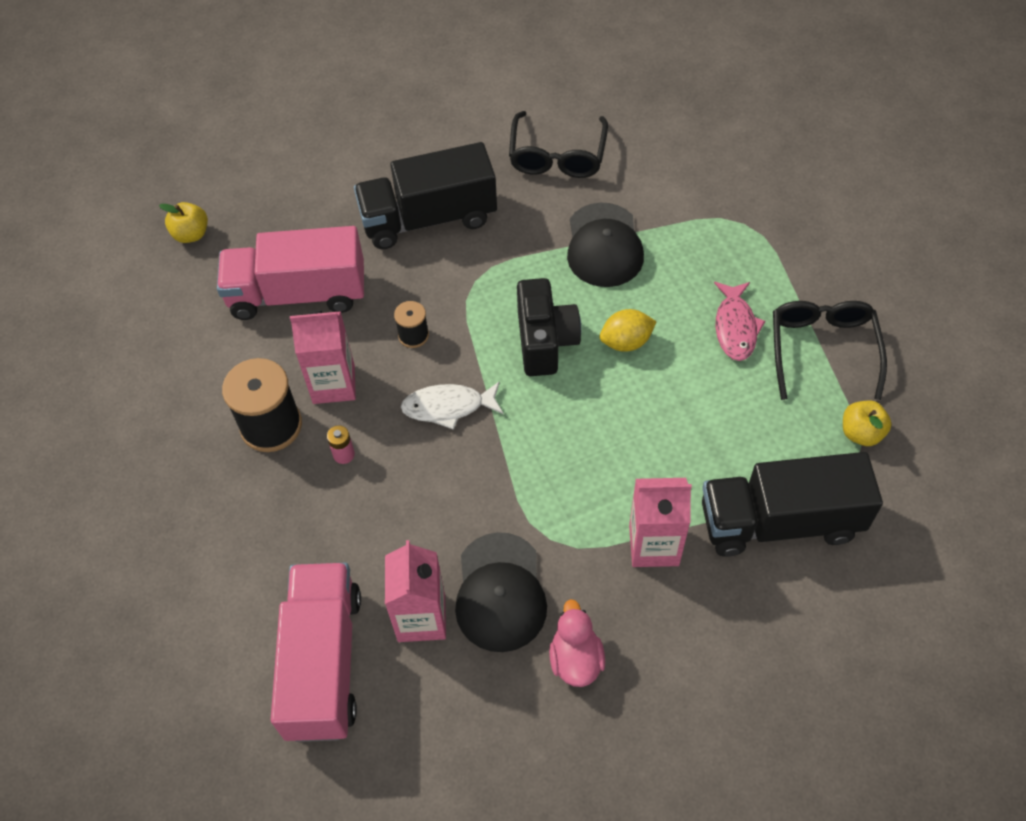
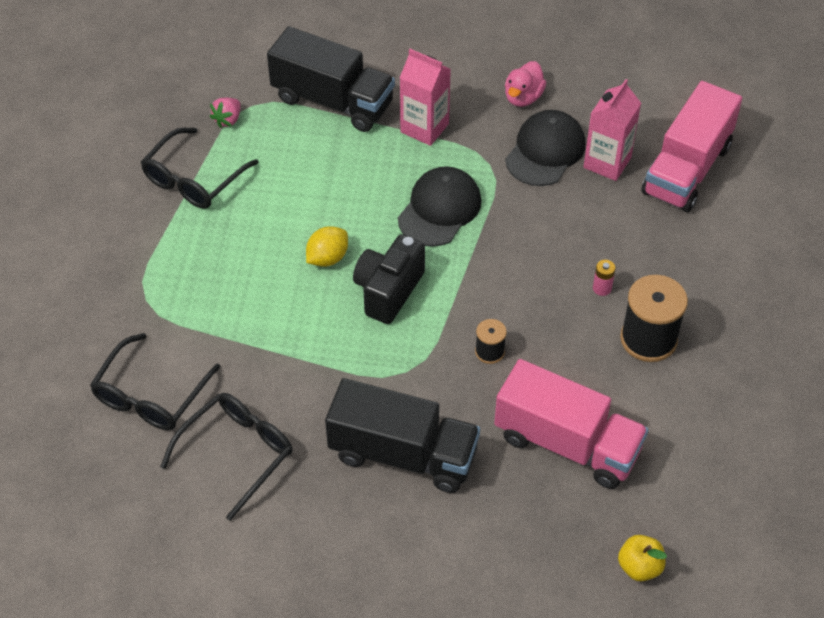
camera: 150 degrees left, 5 degrees down
pink carton [290,310,356,404] -> none
white fish [401,382,503,430] -> none
black cap [567,203,644,287] -> black cap moved to [398,166,482,247]
yellow lemon [600,309,657,352] -> yellow lemon turned 60 degrees counterclockwise [306,226,348,267]
pink fish [714,282,765,361] -> none
yellow apple [843,401,892,446] -> pink strawberry [209,98,241,128]
none -> black glasses [90,333,220,430]

